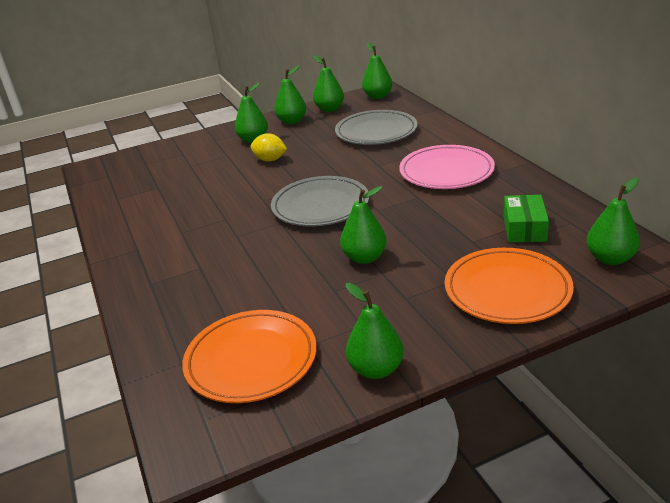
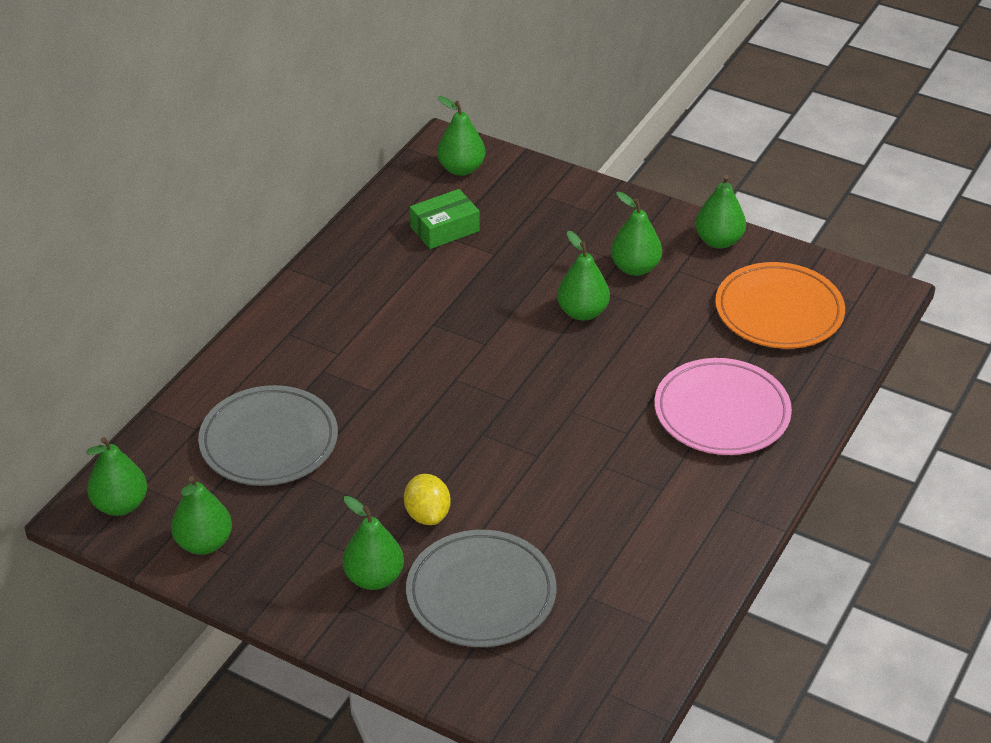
camera: 130 degrees left, 10 degrees up
grey plate [271,176,369,226] -> grey plate moved to [406,530,557,647]
green pear [274,66,306,124] -> green pear moved to [611,192,662,276]
pink plate [399,145,495,189] -> pink plate moved to [654,358,792,455]
orange plate [445,248,574,324] -> none

